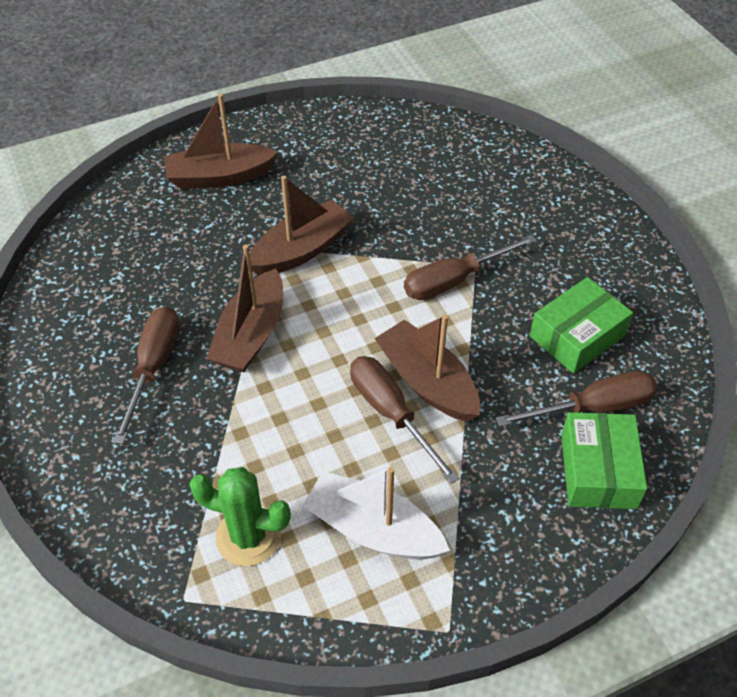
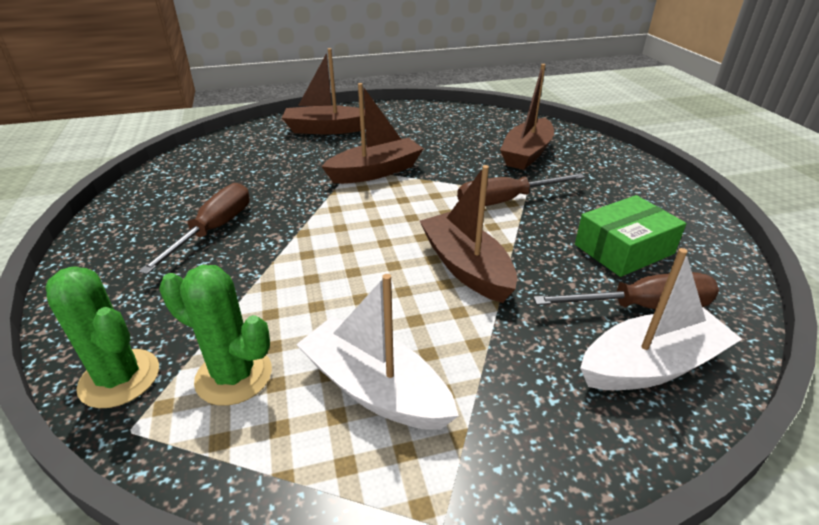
camera: 10 degrees right, 15 degrees down
brown boat [206,245,283,372] -> brown boat moved to [500,64,554,170]
brown screwdriver [350,356,460,484] -> none
green box [561,412,647,509] -> white boat [580,248,742,390]
none -> green cactus [46,266,159,408]

